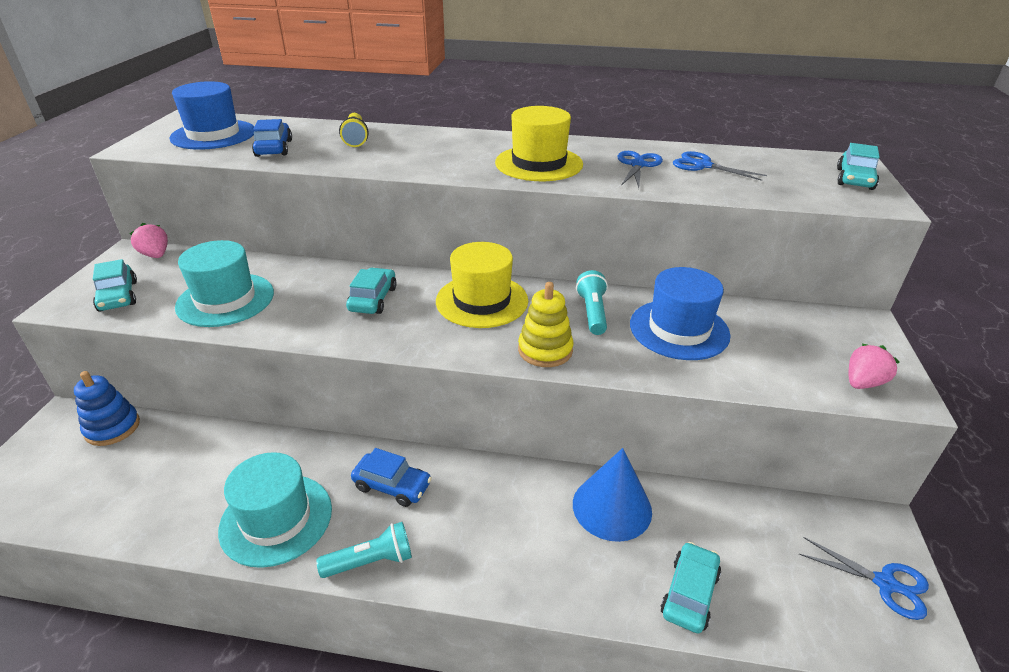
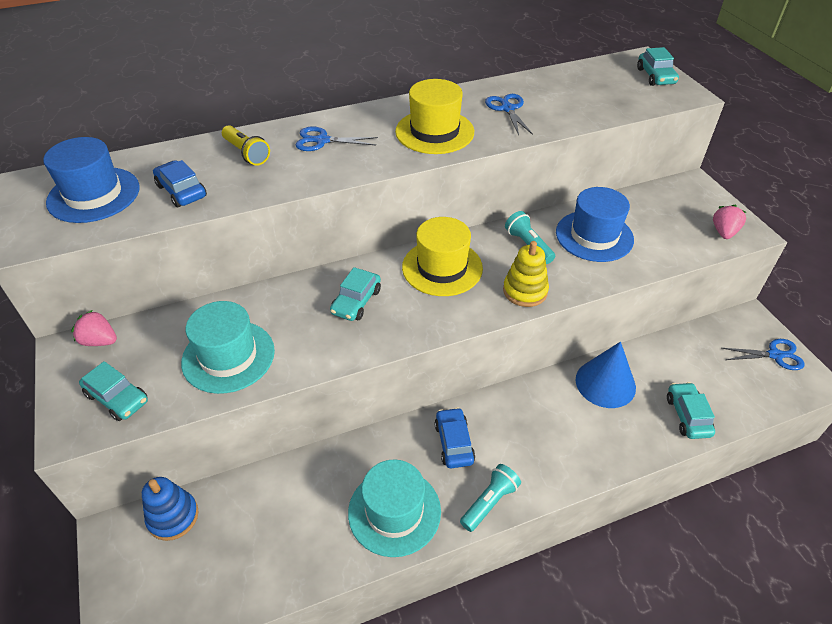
camera: 30 degrees left, 10 degrees up
turquoise car [346,268,397,314] -> turquoise car turned 135 degrees counterclockwise [330,267,381,321]
blue car [351,448,432,507] -> blue car turned 90 degrees counterclockwise [434,407,475,468]
blue scissors [673,151,767,181] -> blue scissors moved to [296,127,378,151]

